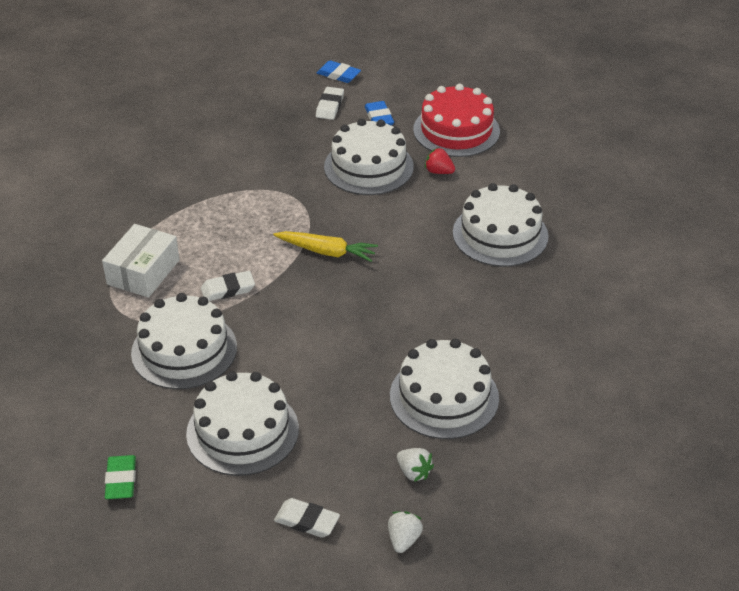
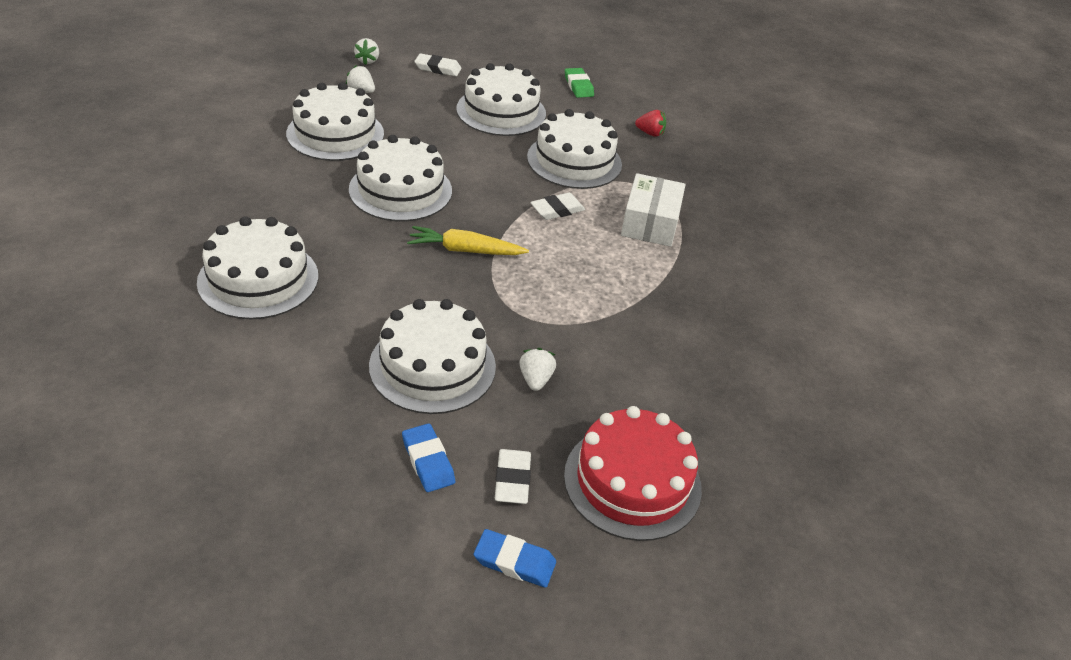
camera: 165 degrees right, 0 degrees up
red cake [413,84,500,157] -> red cake moved to [564,406,702,541]
red strawberry [425,147,455,174] -> red strawberry moved to [635,110,666,137]
none -> white cake [349,135,452,221]
none -> white strawberry [519,348,556,391]

